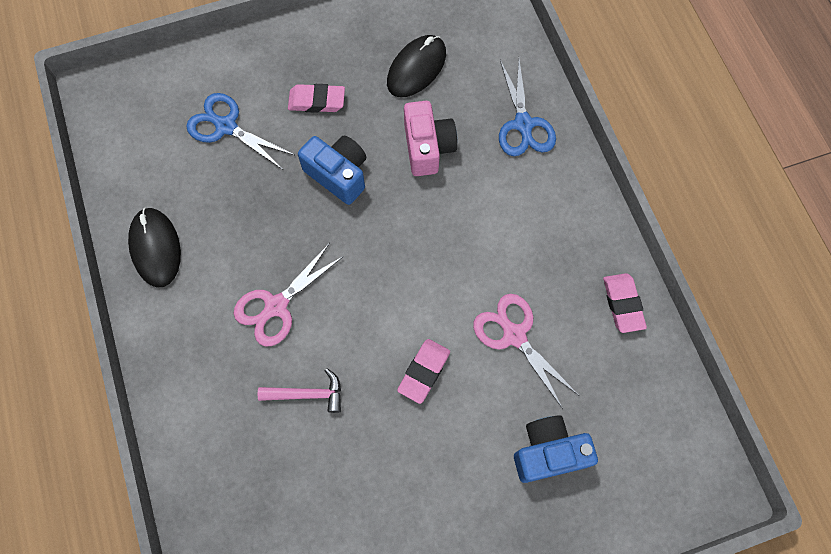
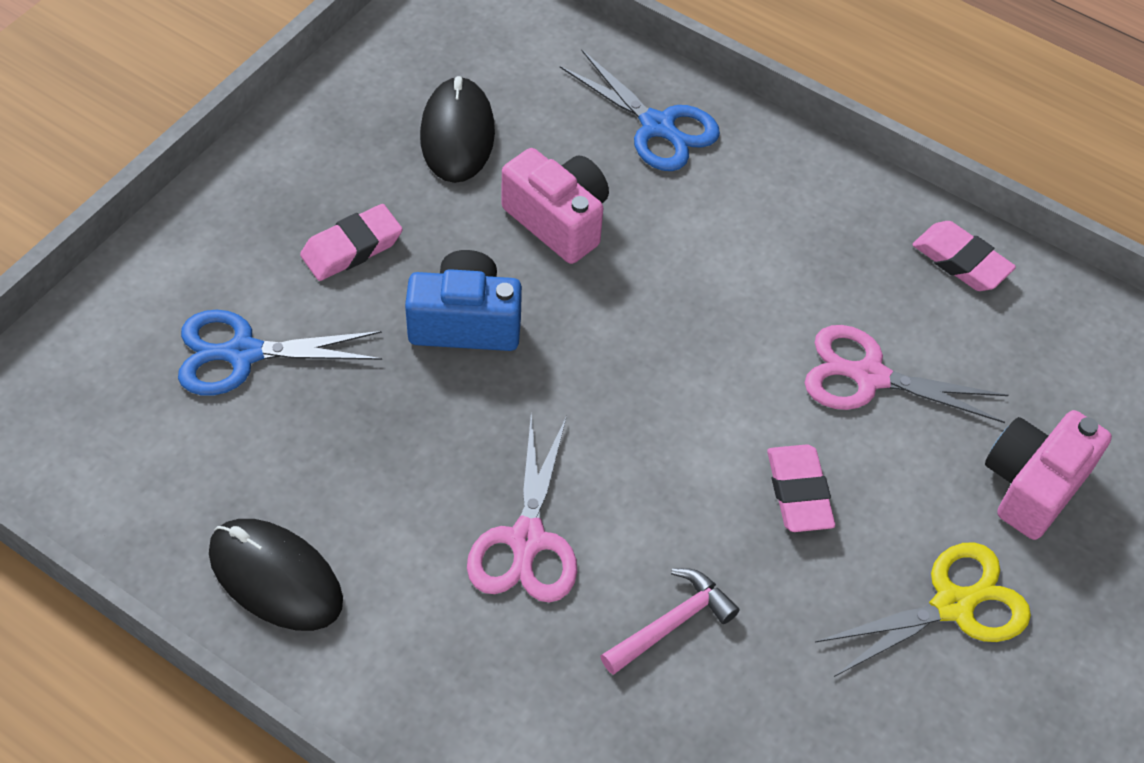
camera: 40 degrees left, 15 degrees down
blue camera [514,415,598,483] -> pink camera [985,410,1112,540]
none -> yellow scissors [815,542,1031,677]

